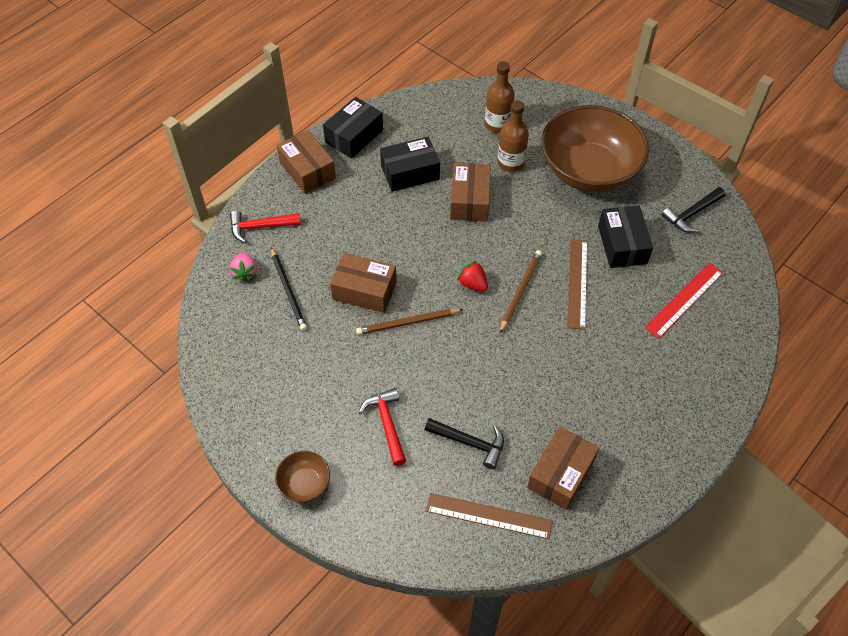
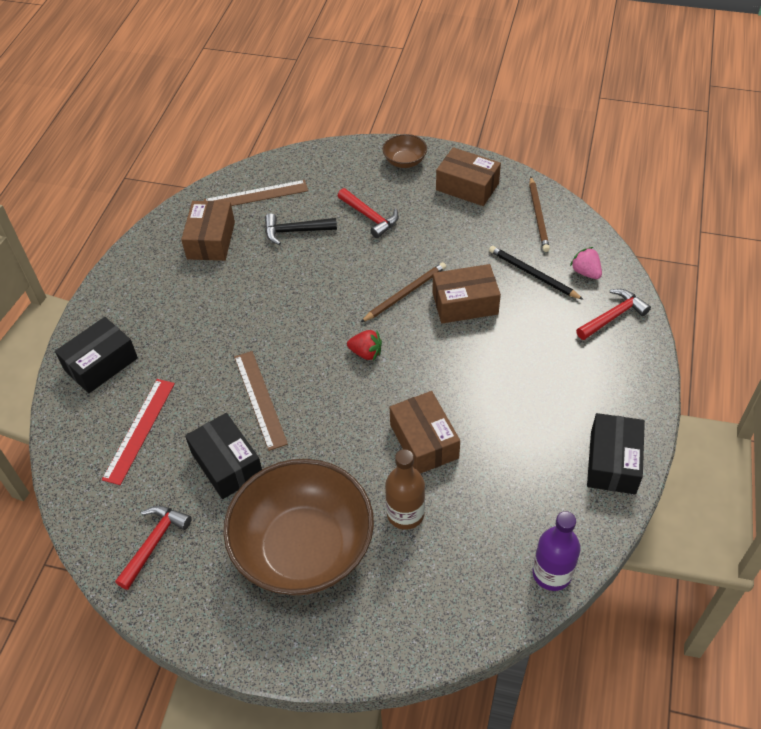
camera: 155 degrees right, 5 degrees down
brown box [277,130,336,194] -> brown box moved to [436,147,501,206]
black box [380,137,440,192] -> black box moved to [55,317,138,393]
brown bottle [485,61,515,133] -> none
brown pencil [500,250,542,333] -> brown pencil moved to [529,177,550,252]
black hammer [661,187,726,232] -> red hammer [115,506,192,590]
none -> purple bottle [533,511,580,591]

